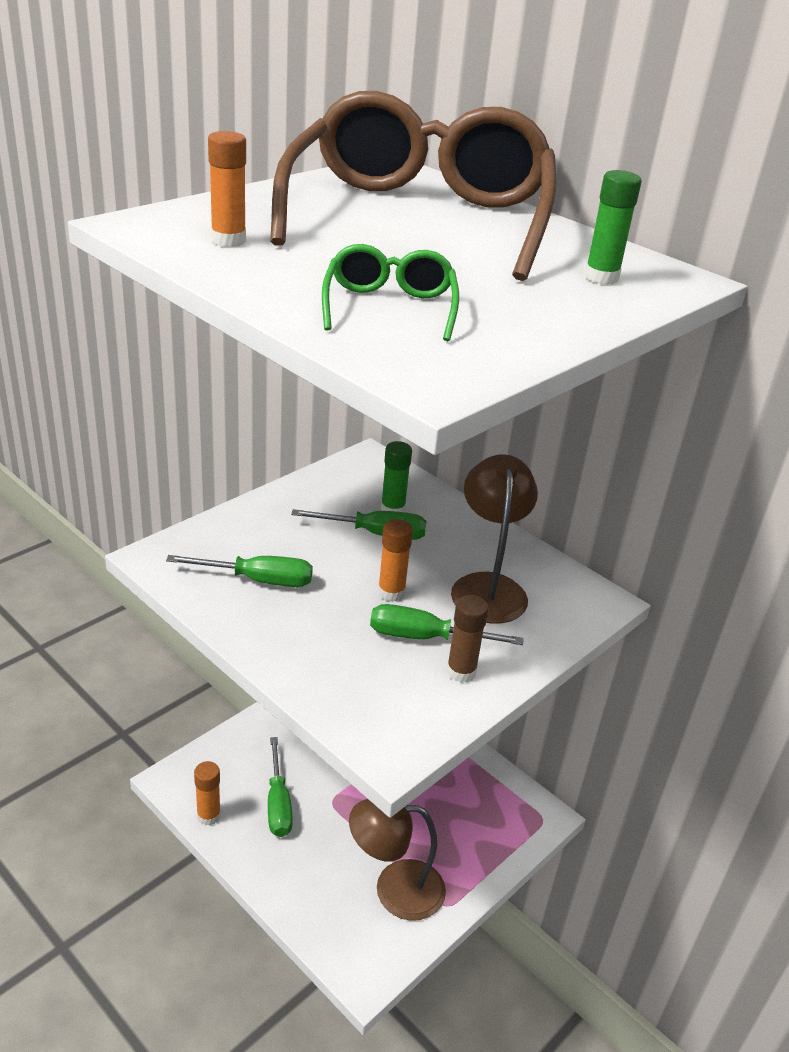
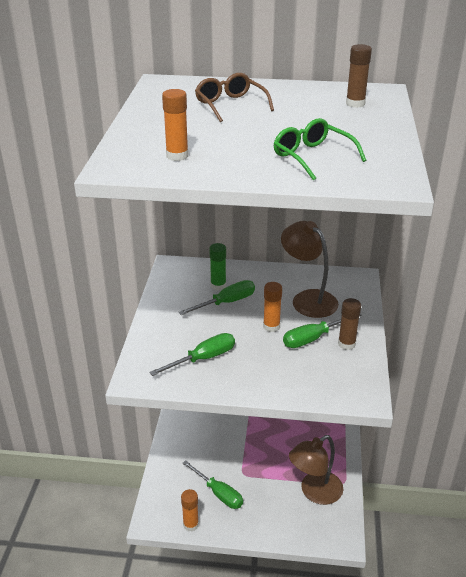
camera: 35 degrees left, 0 degrees up
brown glasses [270,91,556,281] -> brown glasses [195,73,274,122], size x0.42
green glue stick [584,170,642,285] -> brown glue stick [346,44,372,108]

